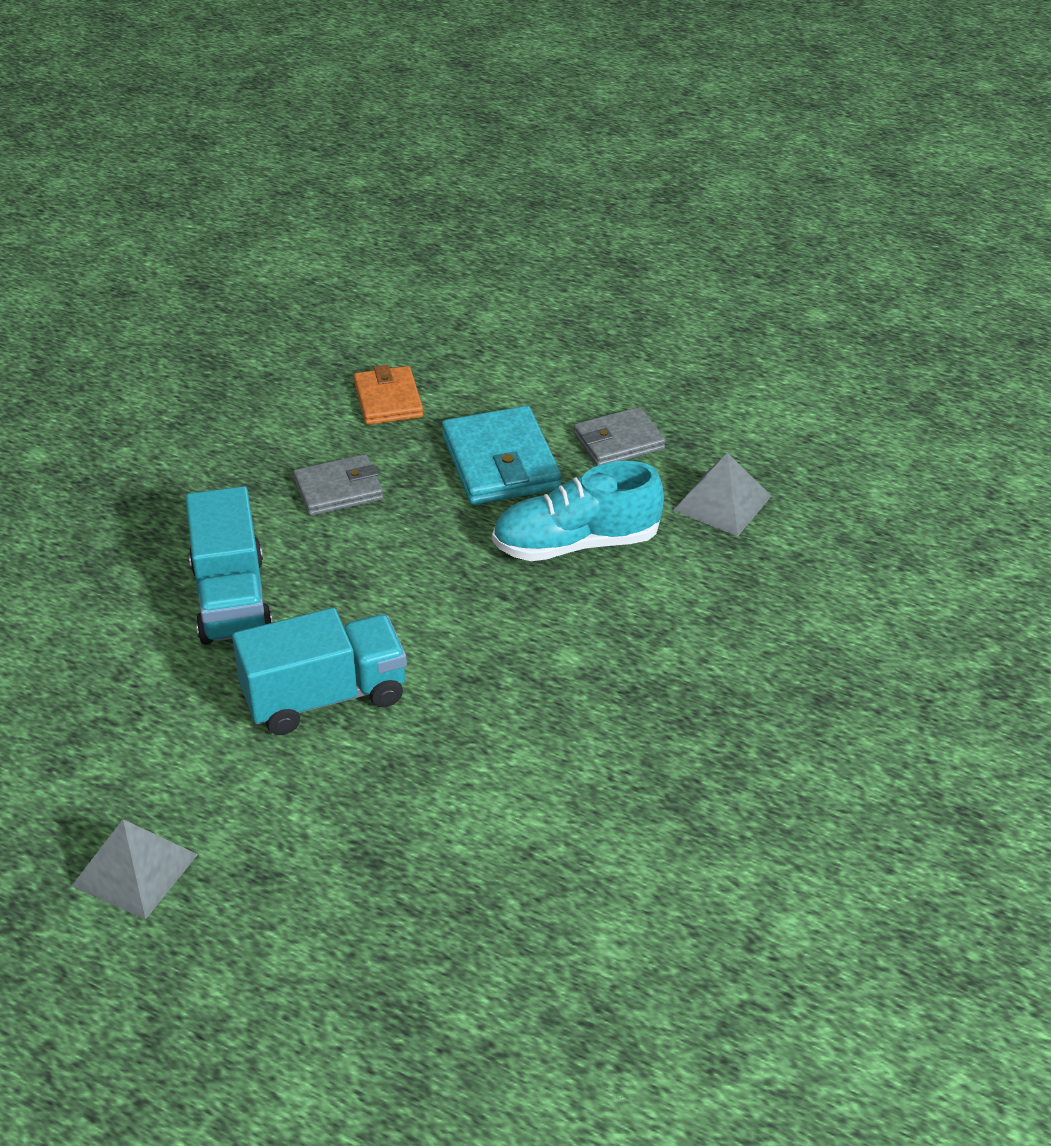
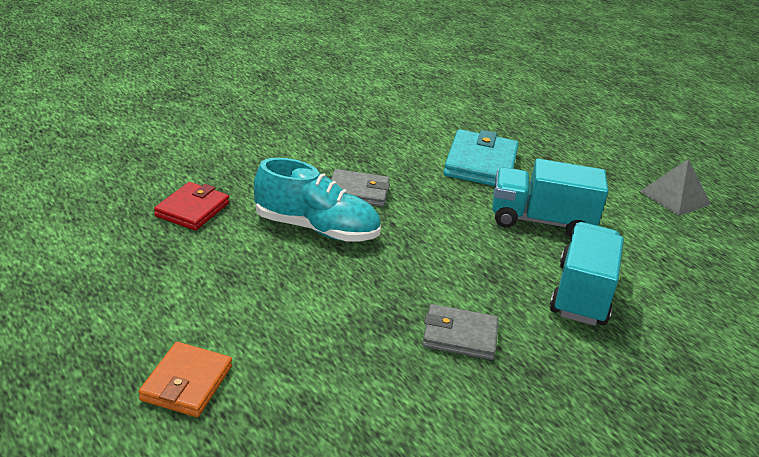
camera: 155 degrees left, 10 degrees down
orange wallet [354,365,423,425] -> orange wallet moved to [139,342,232,417]
turquoise wallet [442,406,561,505] -> turquoise wallet moved to [444,129,519,186]
grey wallet [574,407,666,466] -> grey wallet moved to [331,169,390,207]
grey pyramid [673,453,771,537] -> red wallet [154,182,229,231]

